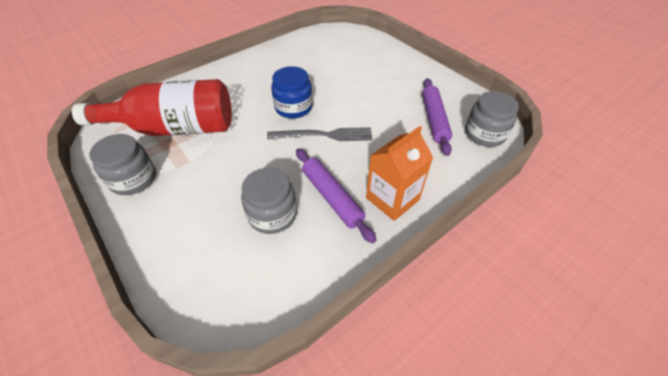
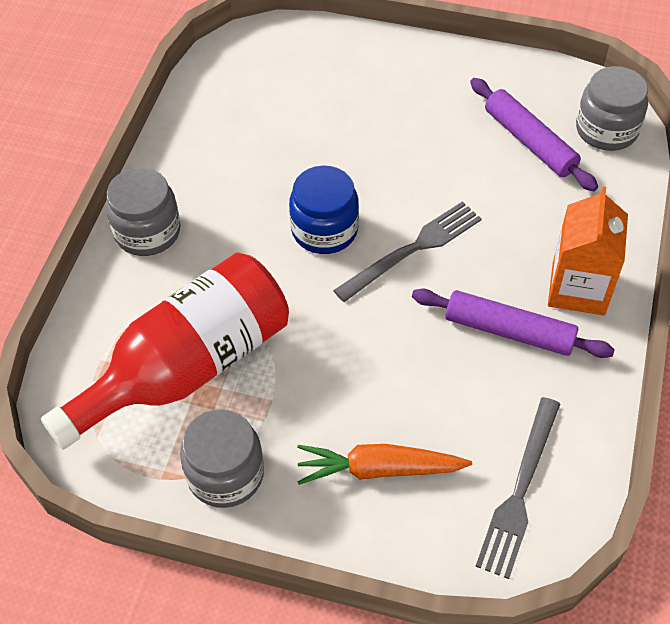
camera: 35 degrees left, 5 degrees up
grey jar [241,168,297,234] -> grey jar moved to [106,168,180,256]
none -> orange carrot [297,444,472,485]
none -> grey fork [475,397,560,579]

